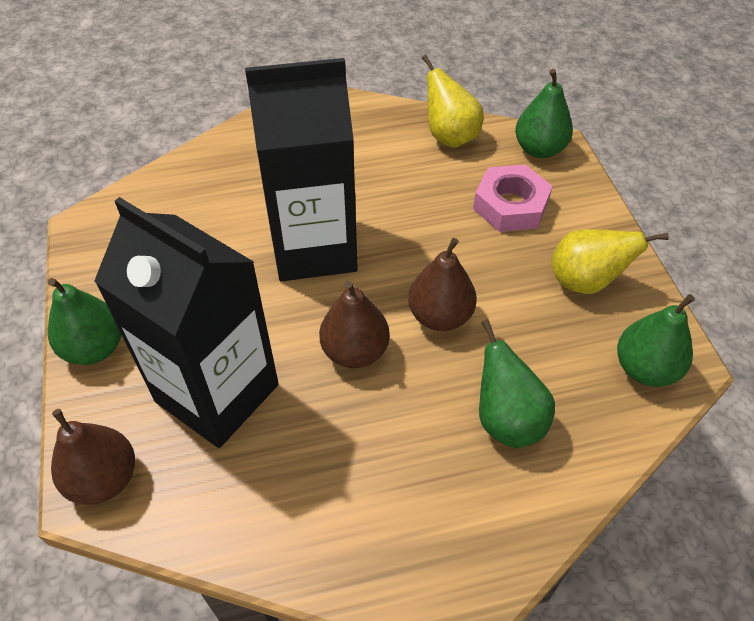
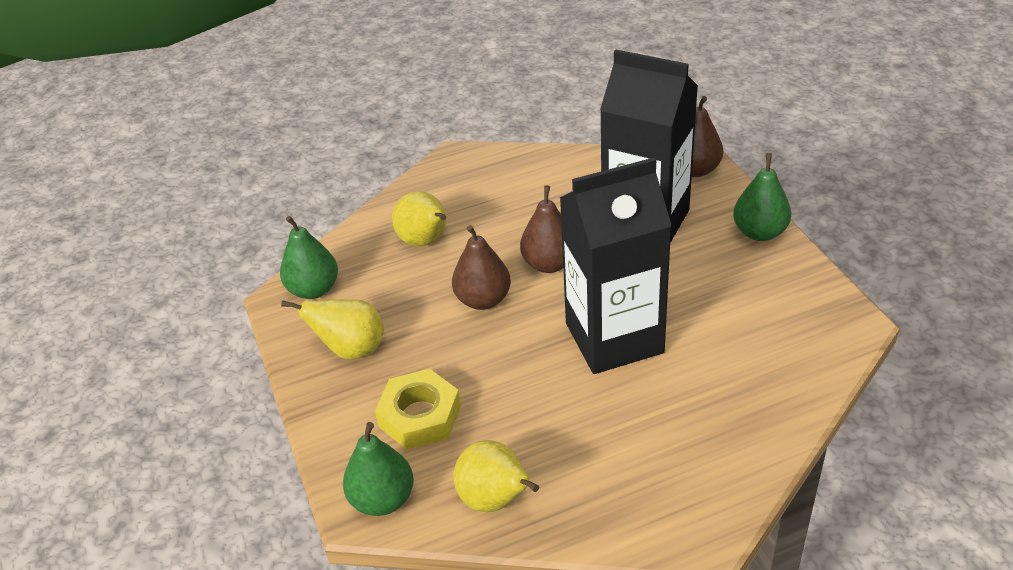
camera: 175 degrees right, 10 degrees down
pink nut [473,164,553,232] -> yellow nut [375,369,461,450]
green pear [479,319,555,448] -> yellow pear [392,191,446,246]

